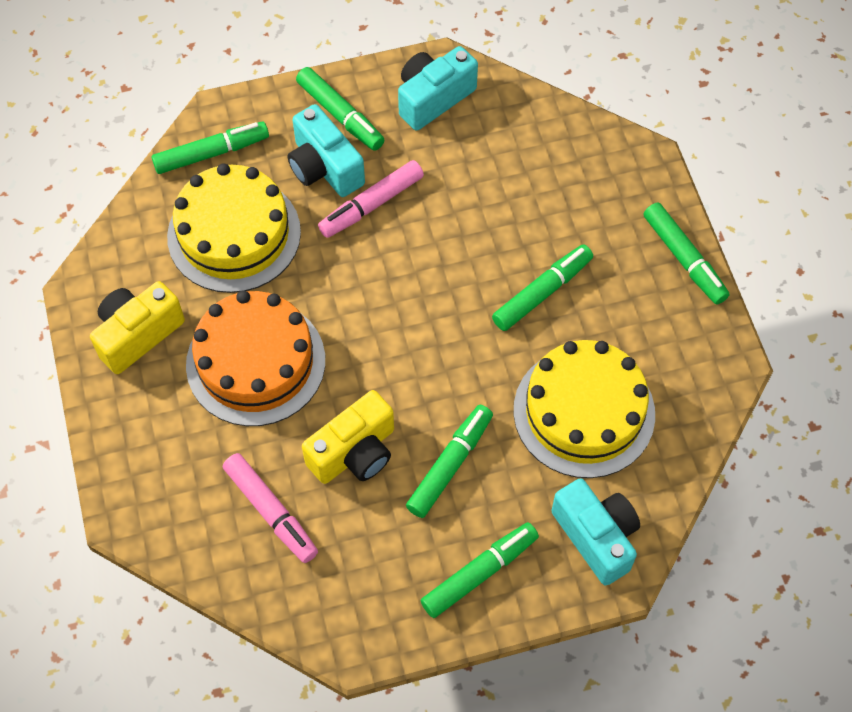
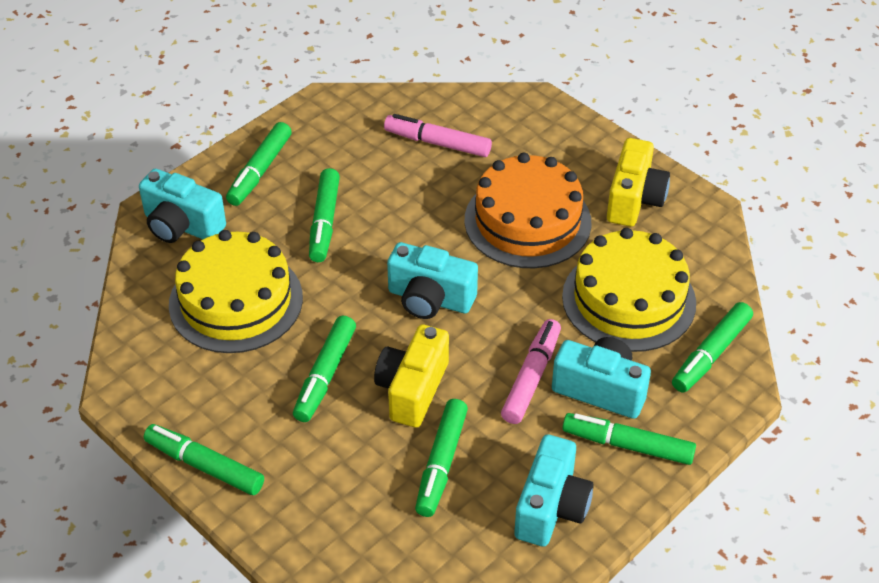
camera: 150 degrees right, 15 degrees down
yellow camera [302,390,394,484] -> yellow camera moved to [374,324,449,428]
none -> turquoise camera [387,242,478,319]
none -> green marker [415,399,468,517]

